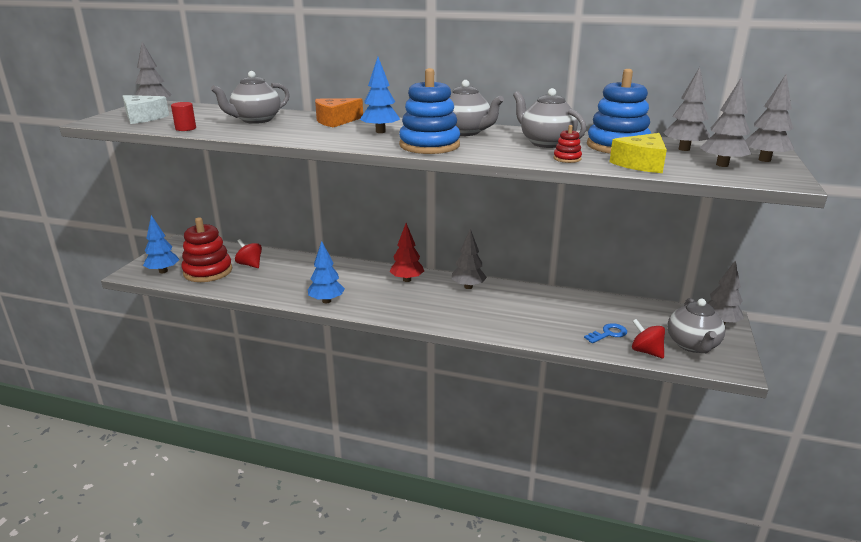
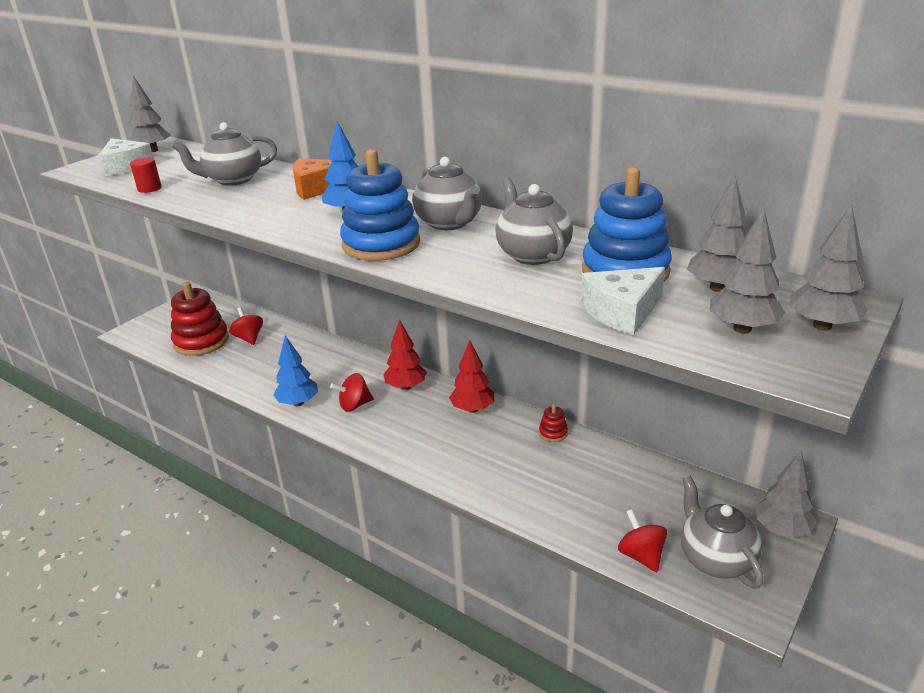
camera: 20 degrees right, 5 degrees up
blue tree [143,215,179,273] -> none
grey tree [452,229,487,289] -> red tree [449,340,494,413]
red stacking toy [553,125,582,163] -> red stacking toy moved to [539,404,568,442]
blue key [584,323,627,343] -> none
yellow cheese [610,133,667,173] -> white cheese [581,267,665,335]
grey teapot [667,298,725,353] -> grey teapot turned 135 degrees clockwise [681,476,764,589]
none -> red spinning top [330,373,373,412]

